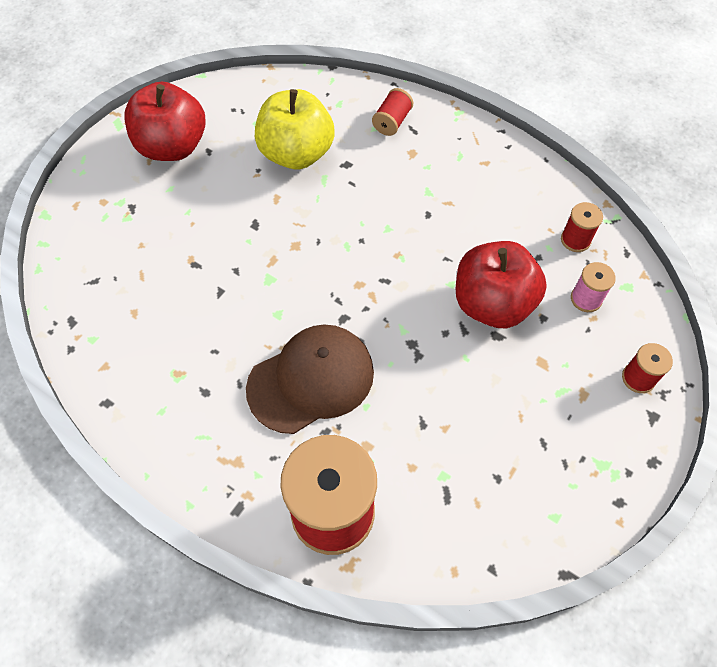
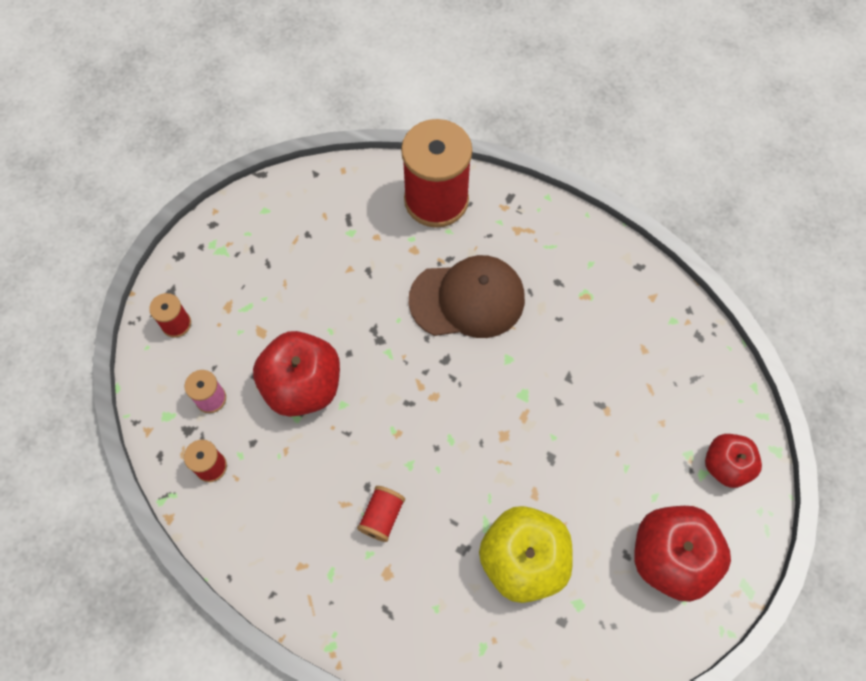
camera: 175 degrees right, 5 degrees up
brown cap [246,324,374,434] -> brown cap turned 150 degrees counterclockwise [409,255,525,338]
red spool [372,88,413,136] -> red spool moved to [357,486,405,542]
none -> red apple [705,434,762,488]

